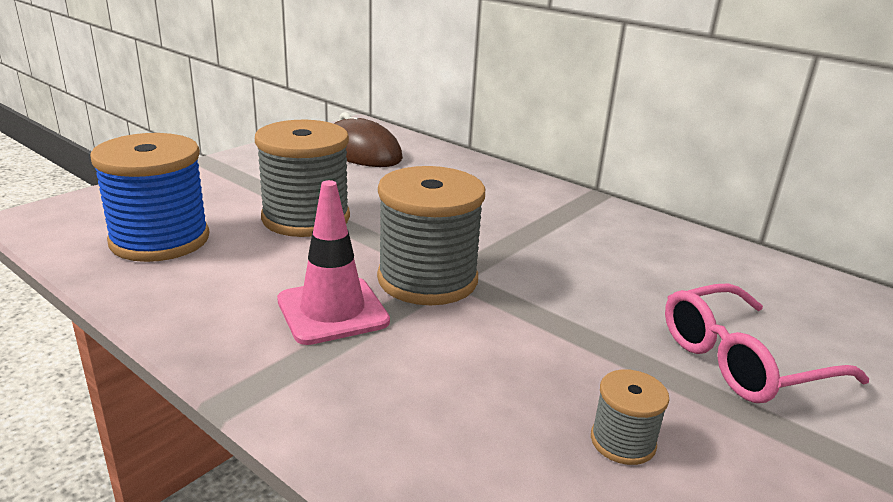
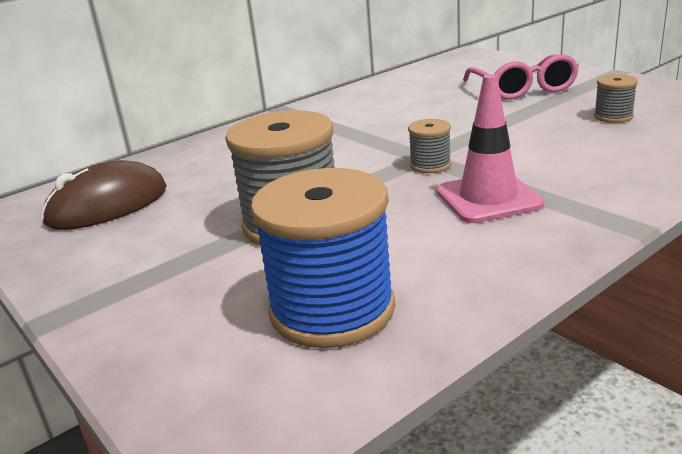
camera: 75 degrees left, 0 degrees up
grey spool [377,166,485,305] -> grey spool [408,119,451,173], size x0.47

